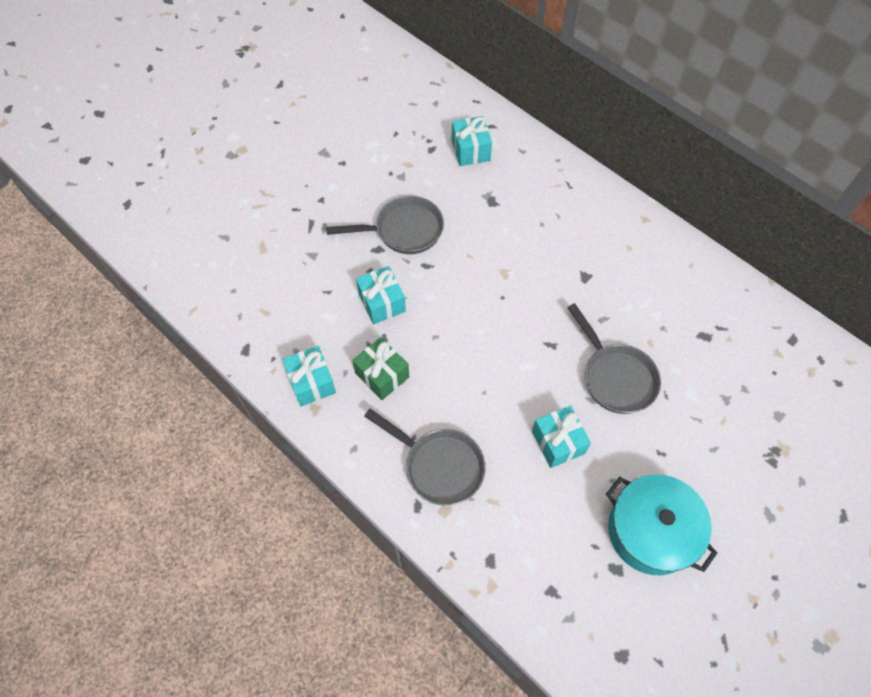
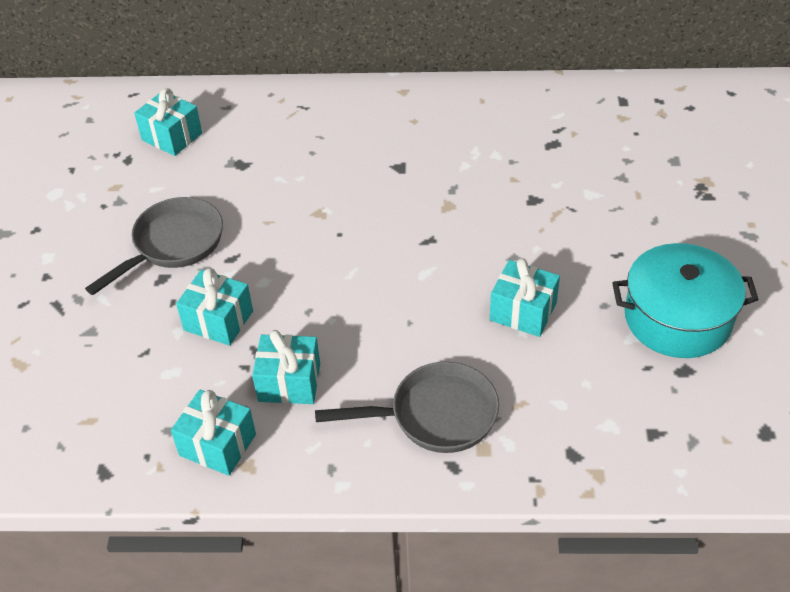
camera: 40 degrees left, 15 degrees down
green gift [352,337,409,400] -> turquoise gift [252,330,320,404]
grey pan [568,303,661,414] -> none

